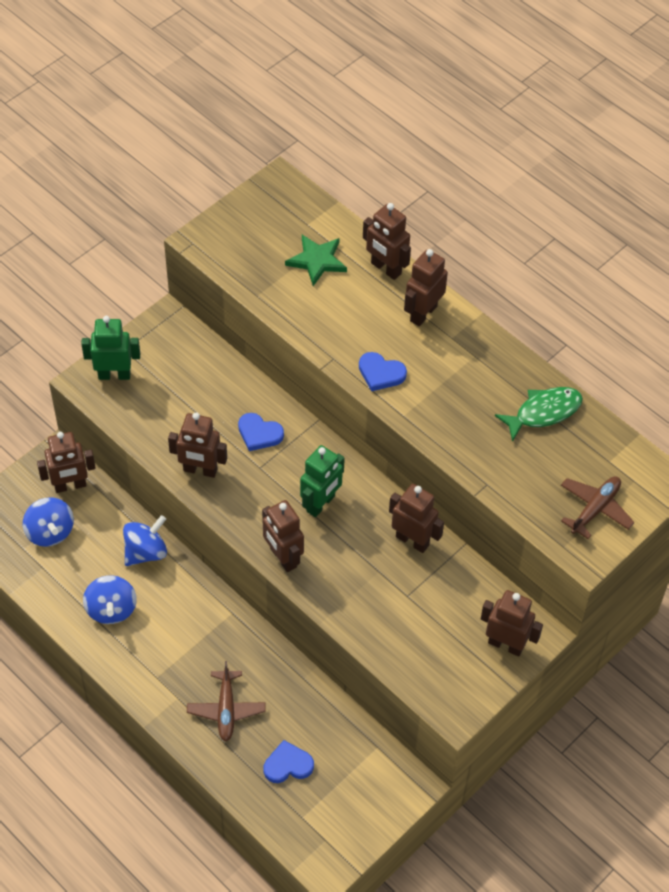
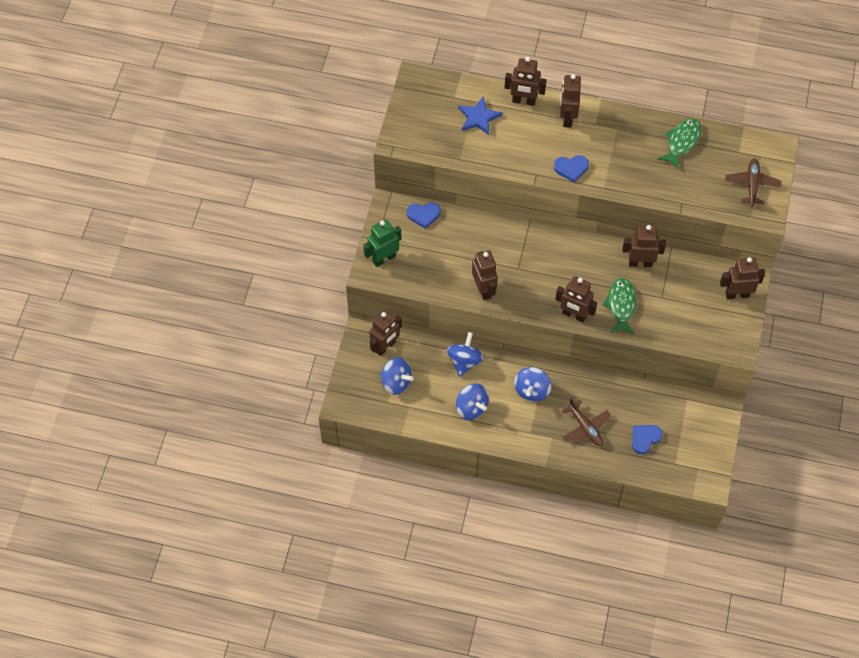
camera: 30 degrees left, 5 degrees up
brown robot [168,413,227,478] -> brown robot turned 90 degrees counterclockwise [472,250,498,300]
blue heart [238,413,284,451] -> blue heart moved to [407,202,441,229]
green star [285,235,347,286] -> blue star [458,97,502,135]
green robot [300,445,345,517] -> none
none -> blue spinning top [514,367,551,402]
none -> green fish [602,278,636,334]

